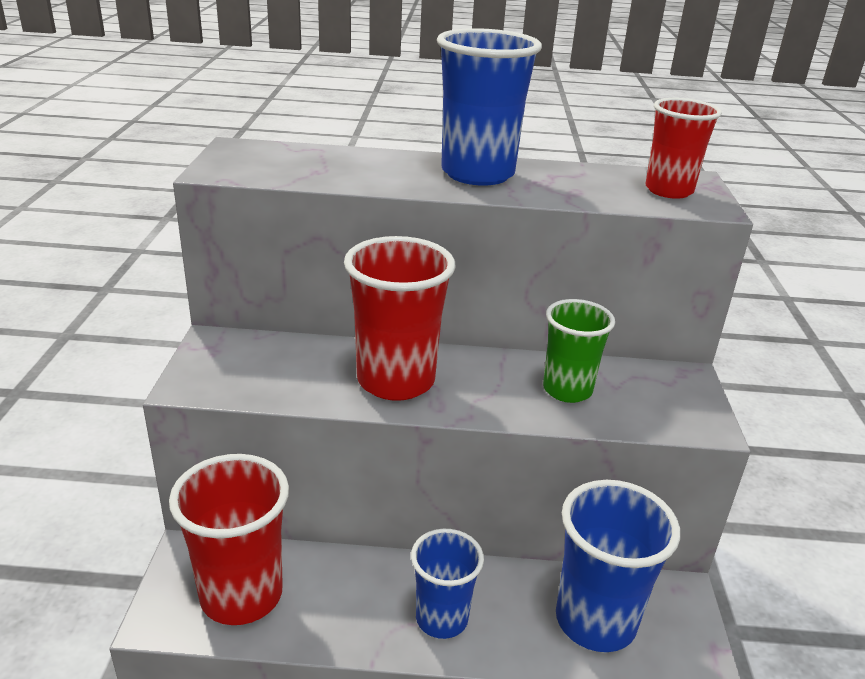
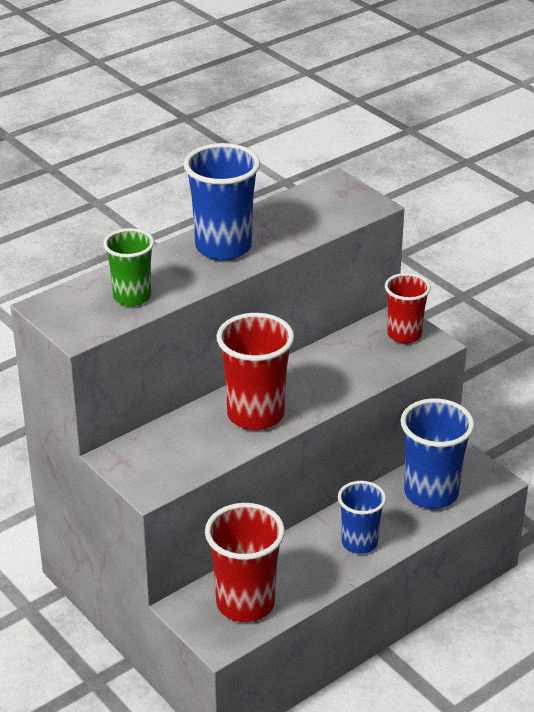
camera: 40 degrees left, 5 degrees up
green cup [543,299,615,403] -> green cup moved to [103,228,154,306]
red cup [645,98,722,199] -> red cup moved to [385,273,431,344]

